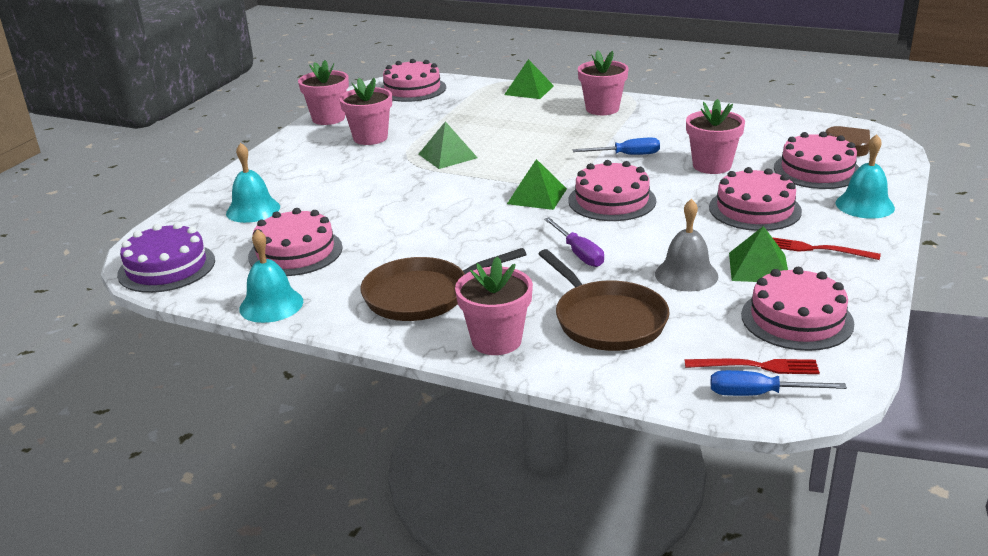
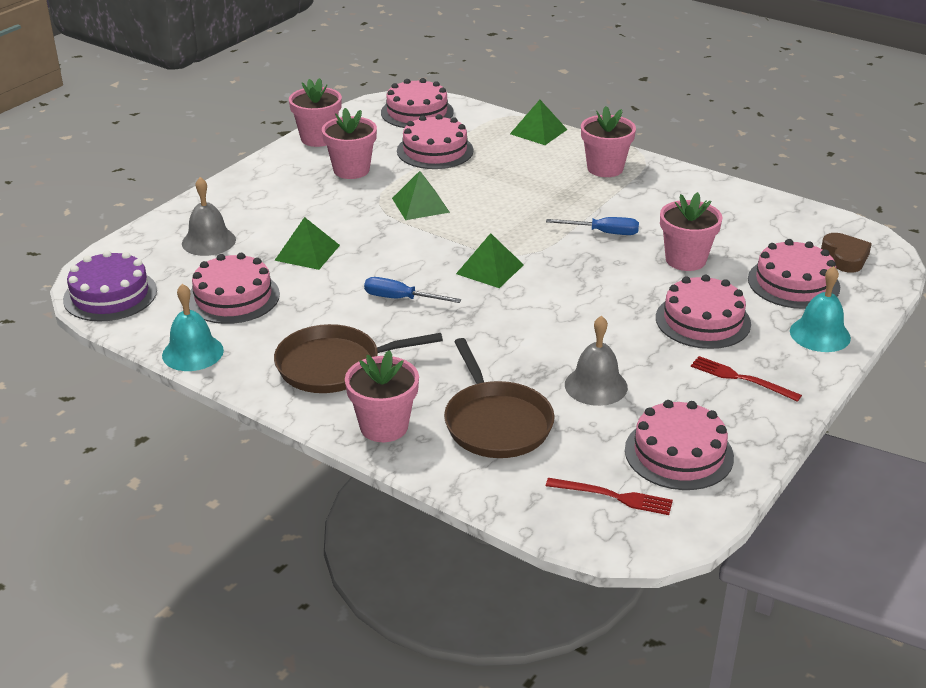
camera: 10 degrees right, 5 degrees up
turquoise bell [226,143,280,223] -> grey bell [182,177,236,256]
purple screwdriver [544,217,604,267] -> none
pink cake [568,160,656,221] -> pink cake moved to [397,114,474,169]
blue screwdriver [710,370,847,396] -> blue screwdriver moved to [364,277,461,303]
green pyramid [729,226,788,282] -> green pyramid moved to [274,217,340,270]

